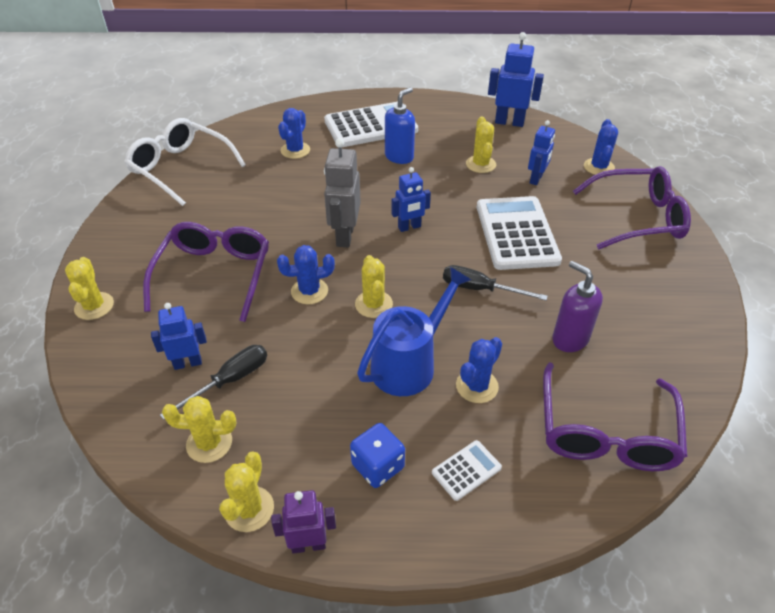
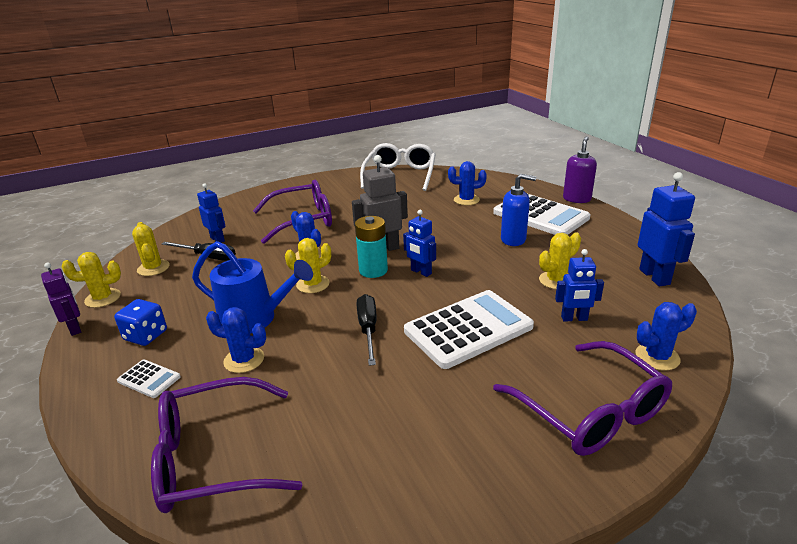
camera: 65 degrees right, 15 degrees down
yellow cactus [65,257,114,320] -> none
purple soap dispenser [552,261,603,352] -> purple soap dispenser moved to [563,136,597,203]
none -> turquoise battery [355,216,388,278]

